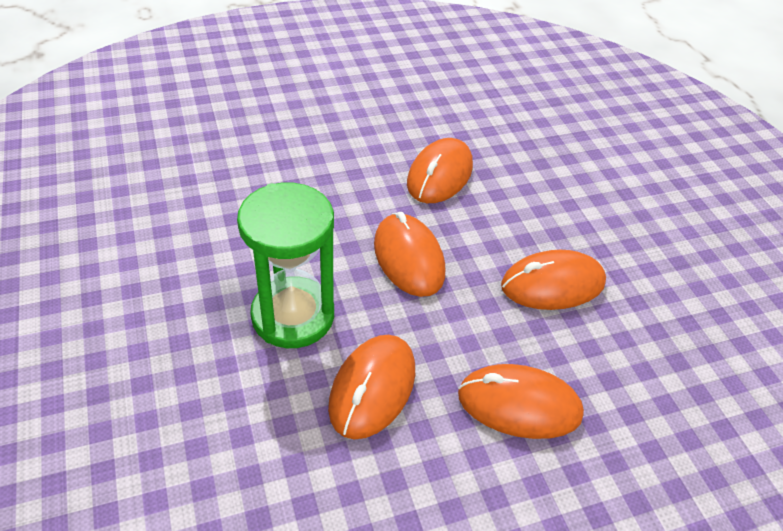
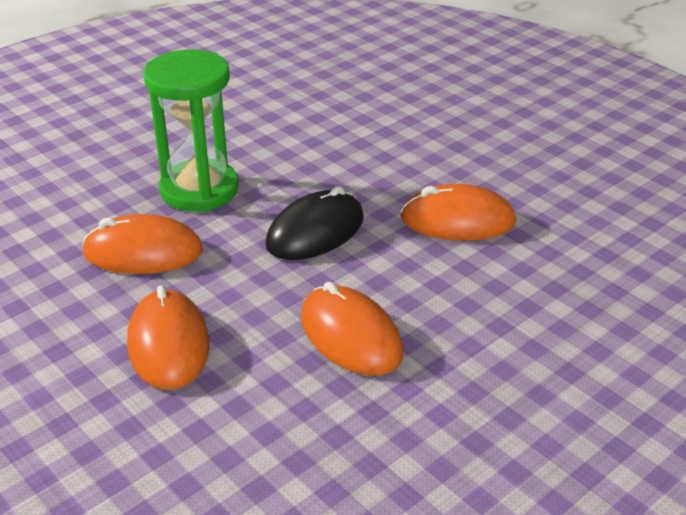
camera: 70 degrees right, 10 degrees down
orange mouse [374,212,445,297] -> black mouse [265,186,364,260]

